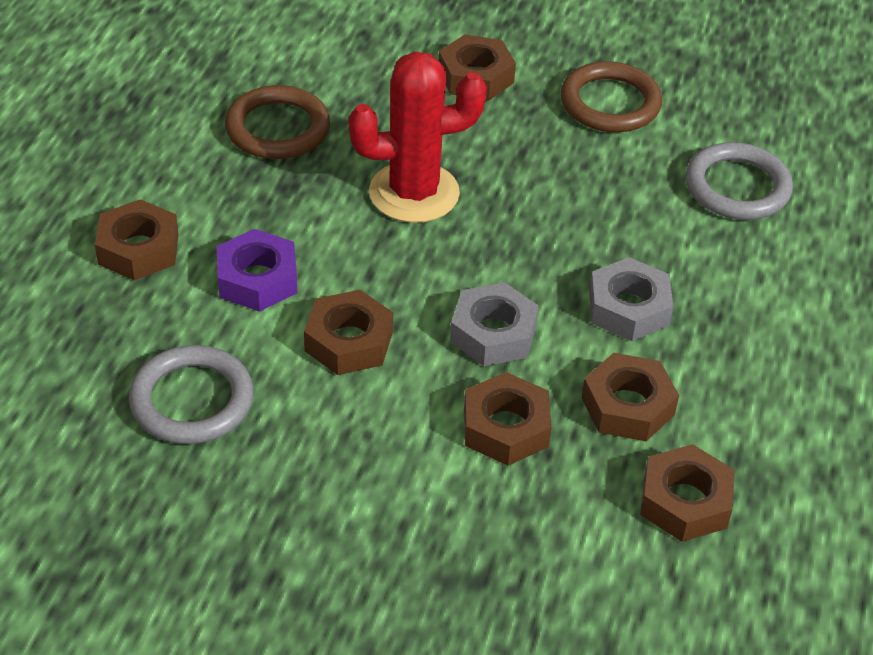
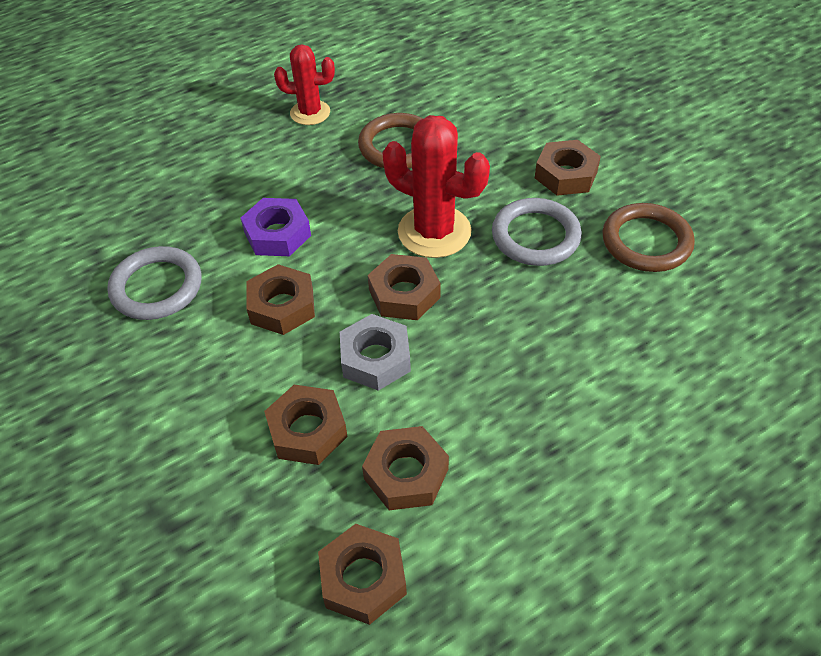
camera: 45 degrees right, 5 degrees up
brown nut [95,199,179,280] -> brown nut moved to [368,254,440,320]
grey nut [589,257,673,341] -> none
grey ring [686,142,793,220] -> grey ring moved to [492,198,582,266]
none -> red cactus [274,44,335,125]

